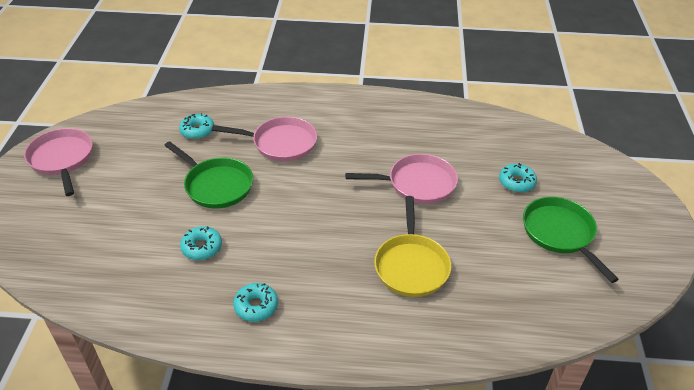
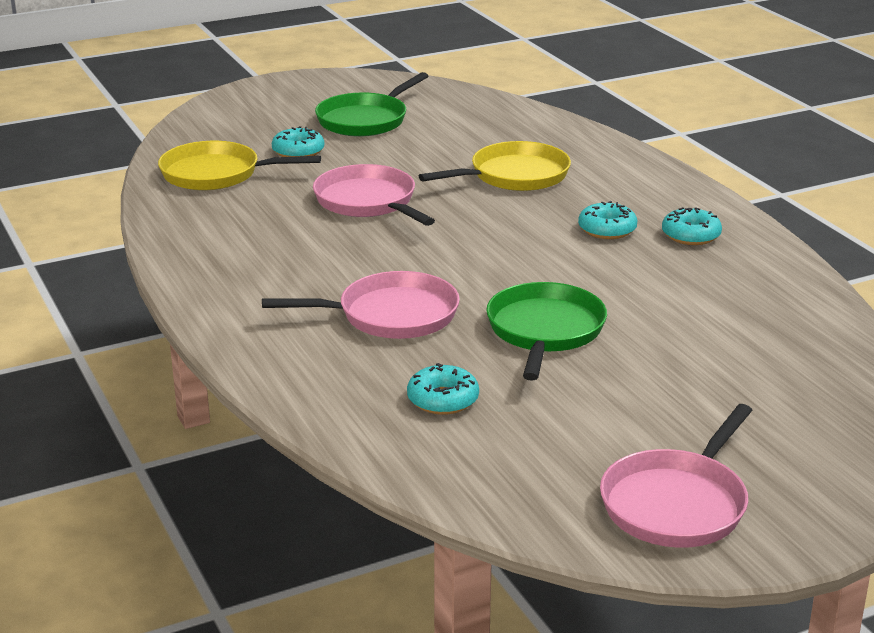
camera: 120 degrees left, 15 degrees down
turquoise donut [180,226,222,260] -> turquoise donut moved to [578,201,637,239]
pink pan [212,117,317,162] -> pink pan turned 105 degrees clockwise [262,271,460,339]
none -> yellow pan [158,141,321,190]

